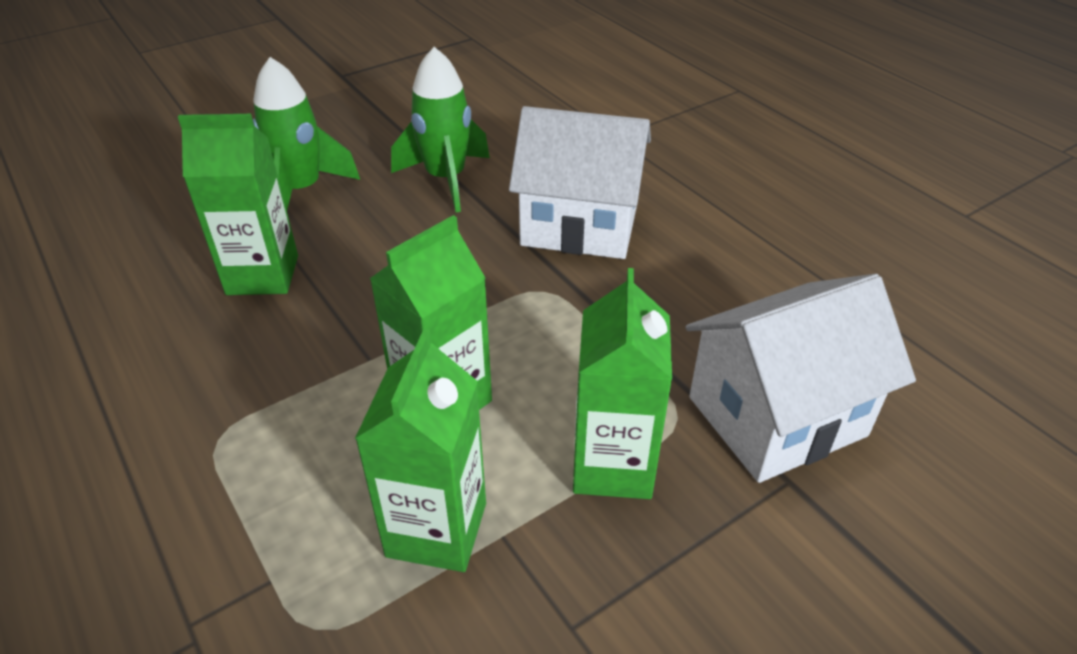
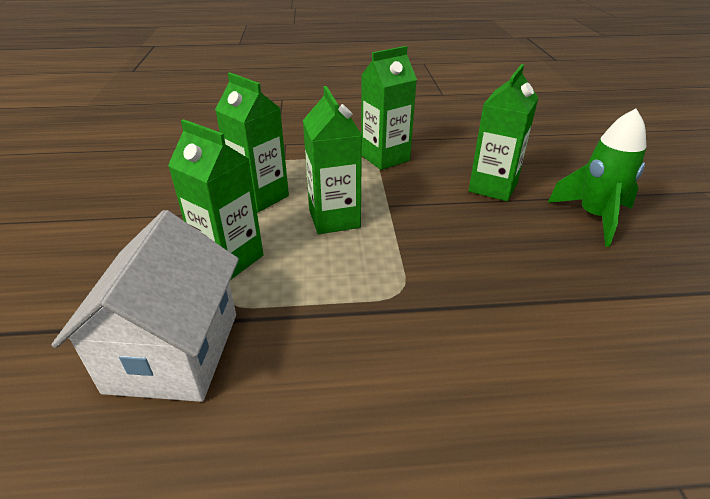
camera: 120 degrees right, 5 degrees down
green rocket [391,47,490,212] -> none
white house [509,106,651,259] -> none
none -> green carton [361,46,417,170]

